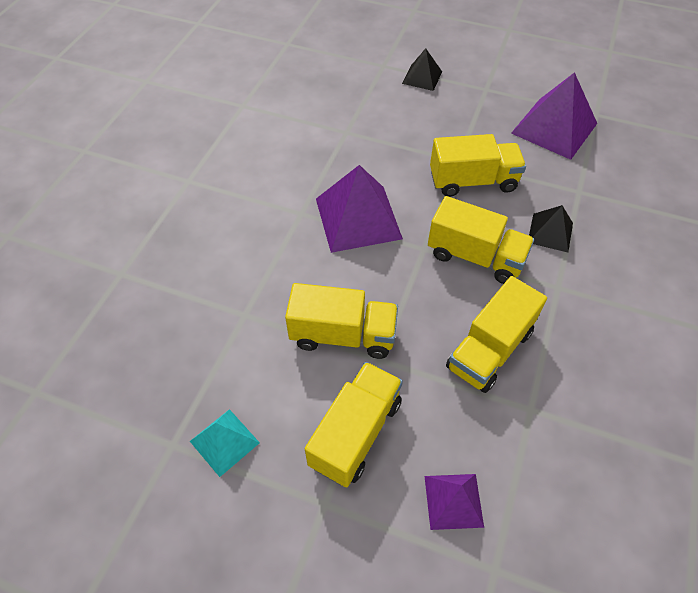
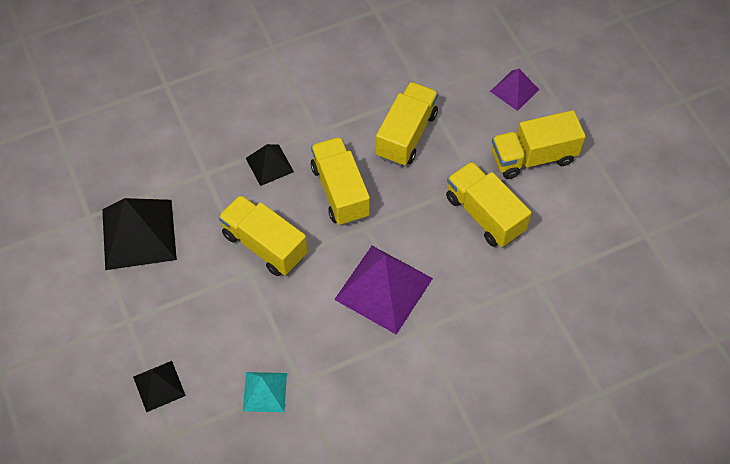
camera: 135 degrees left, 5 degrees up
turquoise pyramid [190,409,260,477] -> turquoise pyramid moved to [243,372,287,412]
yellow truck [446,276,547,393] -> yellow truck turned 60 degrees counterclockwise [376,82,438,166]
purple pyramid [511,72,597,160] -> black pyramid [102,198,177,270]

